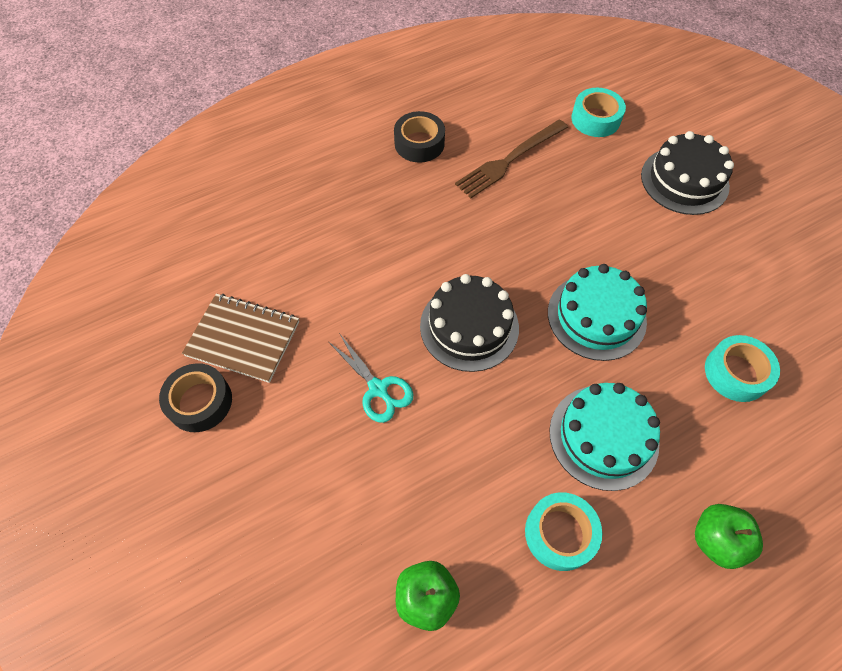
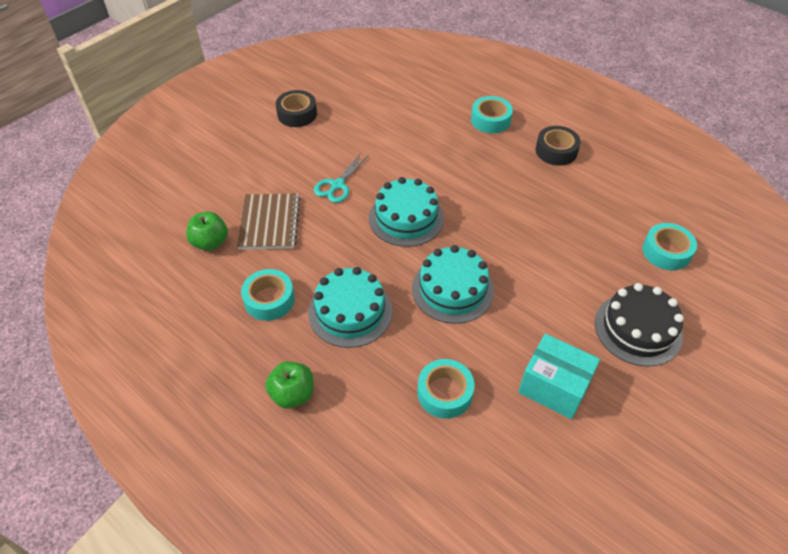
camera: 70 degrees right, 10 degrees down
brown notebook [182,293,299,383] -> brown notebook moved to [237,194,300,249]
black cake [420,274,519,372] -> turquoise cake [369,177,444,247]
brown fork [455,119,568,198] -> none
none -> turquoise tape [471,96,513,134]
none -> turquoise box [518,334,600,419]

